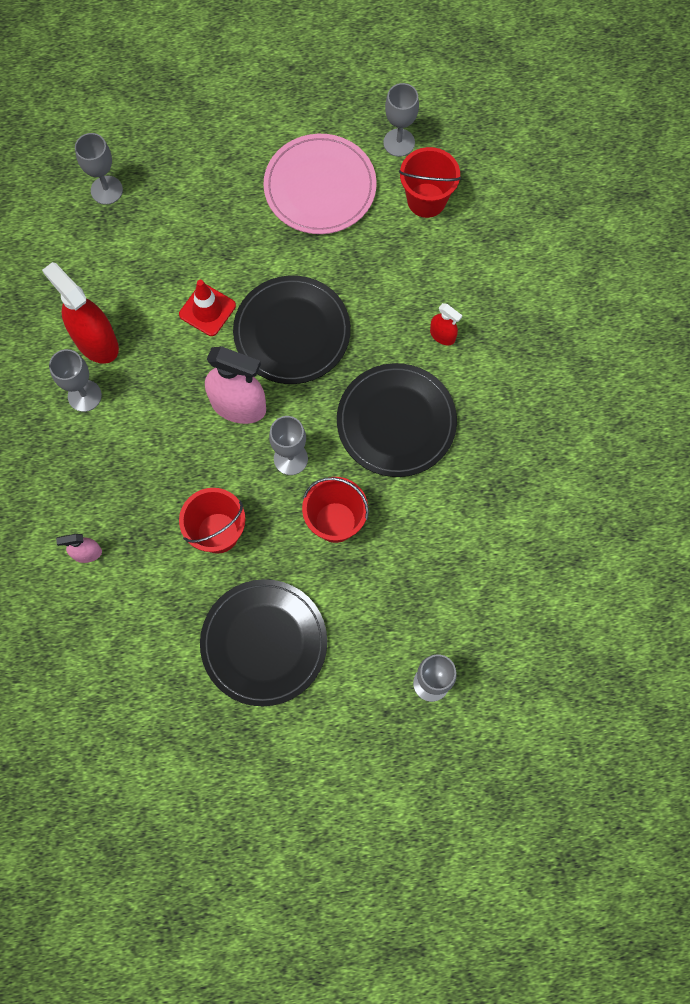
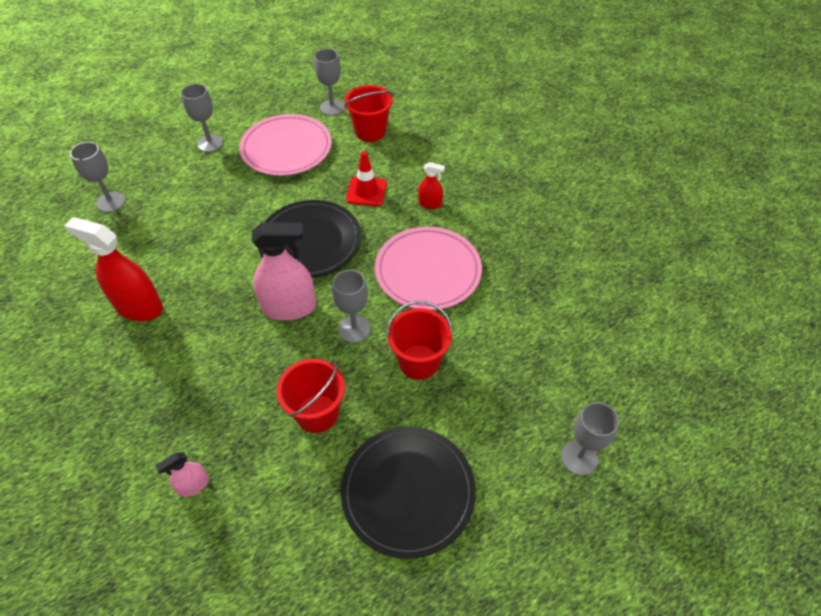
camera: 25 degrees left, 20 degrees down
grey goblet [49,349,102,412] -> grey goblet moved to [181,84,223,152]
red traffic cone [179,280,236,336] -> red traffic cone moved to [346,151,387,206]
black plate [337,363,457,477] -> pink plate [375,227,482,310]

